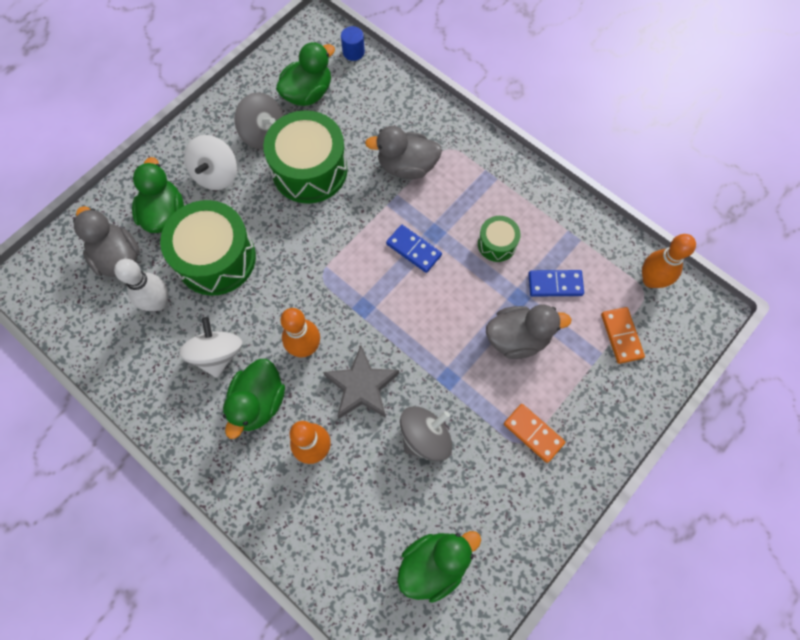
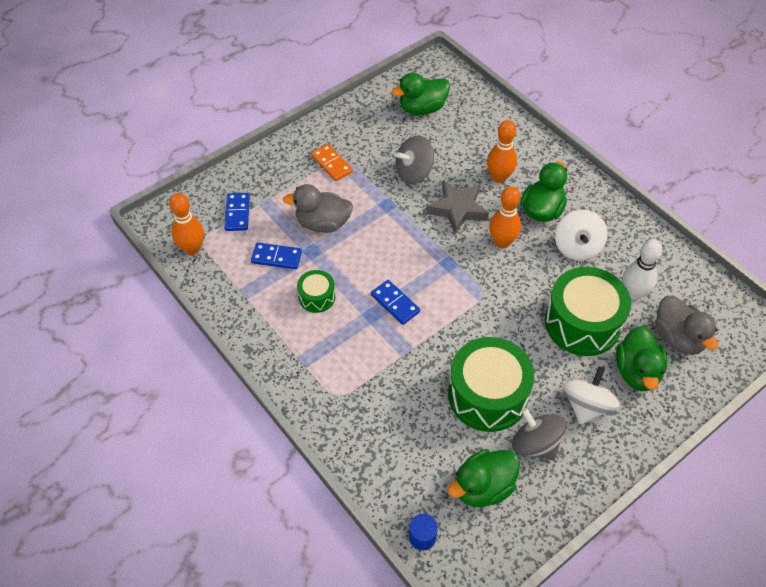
camera: 170 degrees left, 15 degrees down
grey duck [365,126,442,179] -> none
orange domino [601,307,645,364] -> blue domino [224,193,250,231]

